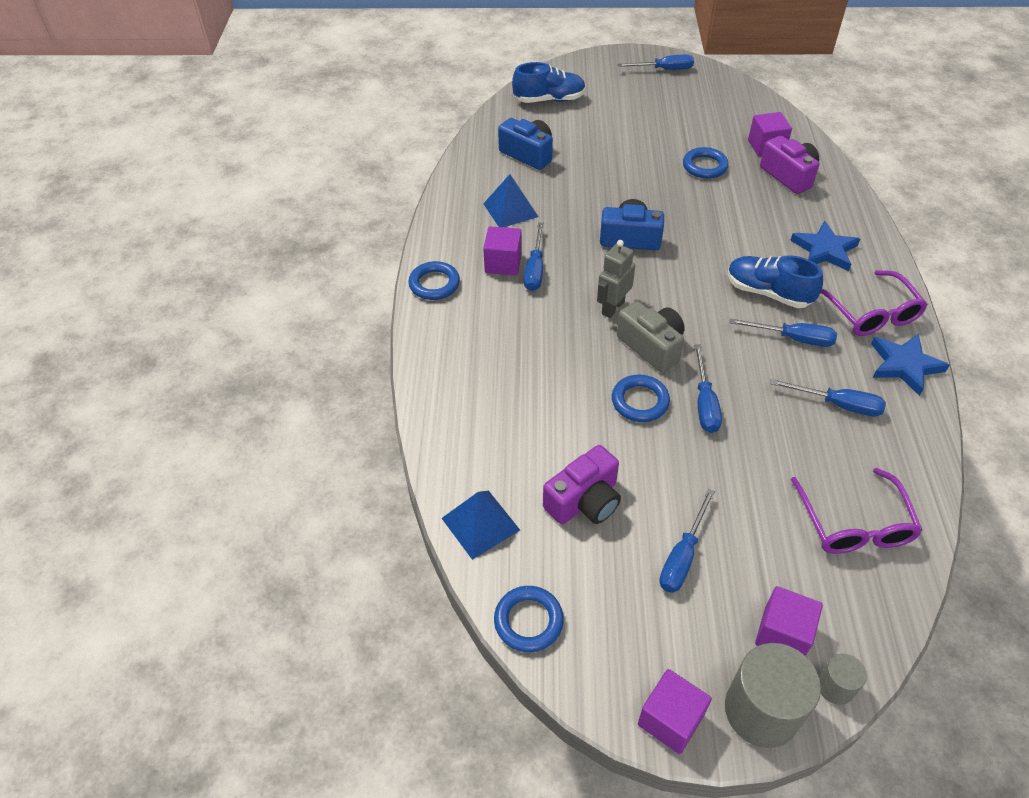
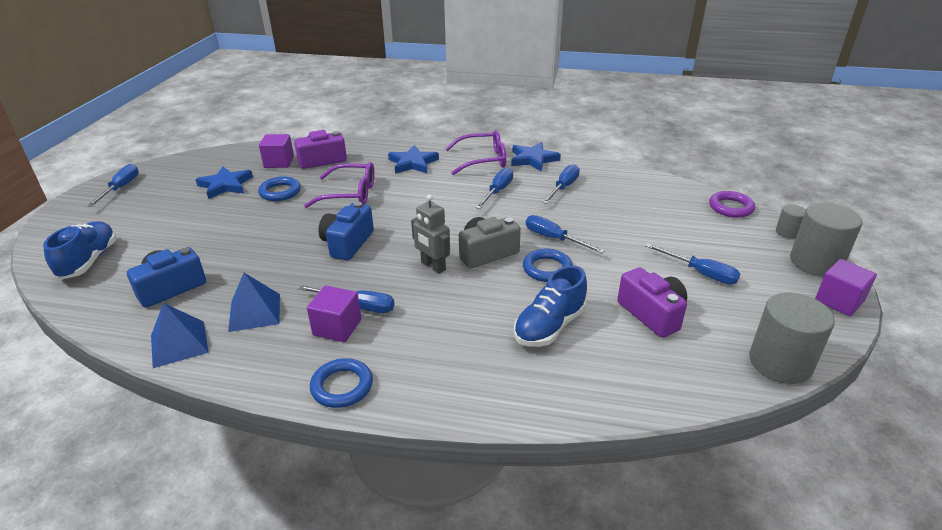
camera: 80 degrees left, 15 degrees down
blue pyramid [442,491,520,560] -> blue pyramid moved to [151,303,209,368]
blue ring [494,586,564,652] -> grey cylinder [749,292,835,384]
blue screwdriver [694,345,722,433] -> blue screwdriver turned 150 degrees counterclockwise [526,215,605,253]
blue shoe [727,255,823,308] -> blue shoe moved to [514,266,587,347]
purple cube [755,586,823,656] -> none
purple glasses [791,468,923,554] -> purple glasses moved to [304,162,374,208]
none -> blue star [195,167,253,199]
none -> purple ring [709,191,755,218]

